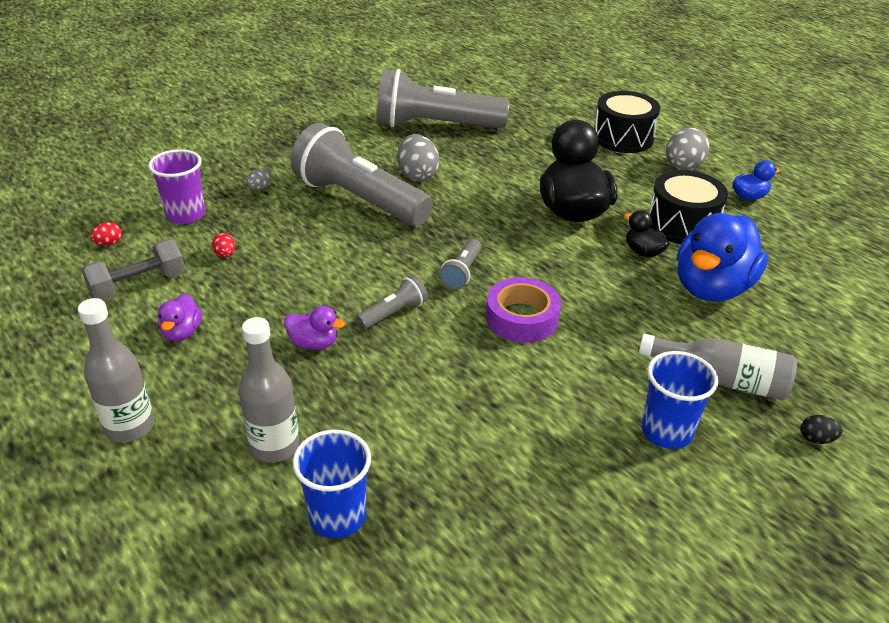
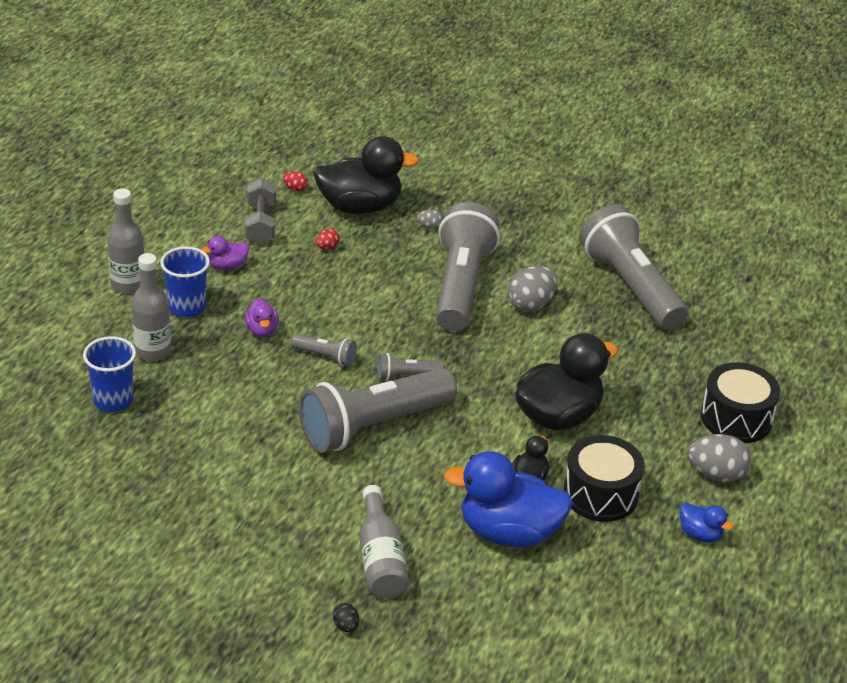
camera: 60 degrees right, 0 degrees up
grey dumbbell [81,239,185,300] -> grey dumbbell turned 60 degrees clockwise [245,178,276,245]
purple cup [148,149,205,224] -> black duck [313,136,419,214]
purple tape [486,277,561,343] -> grey flashlight [298,368,457,453]
blue cup [642,351,719,449] -> blue cup moved to [160,246,210,317]

